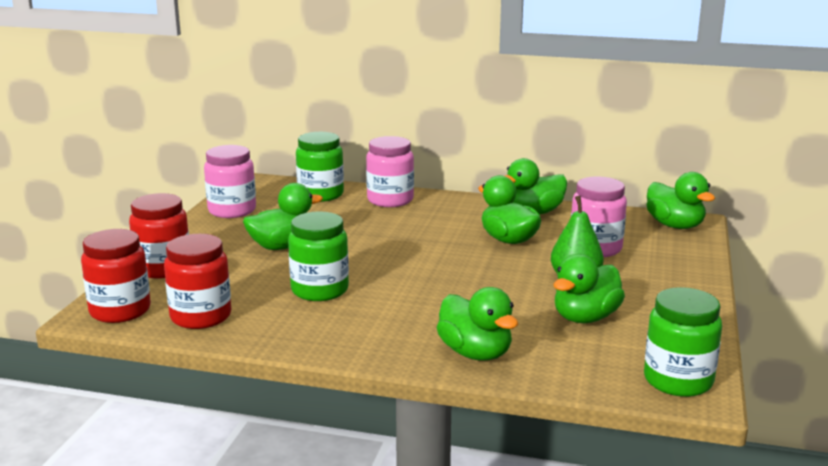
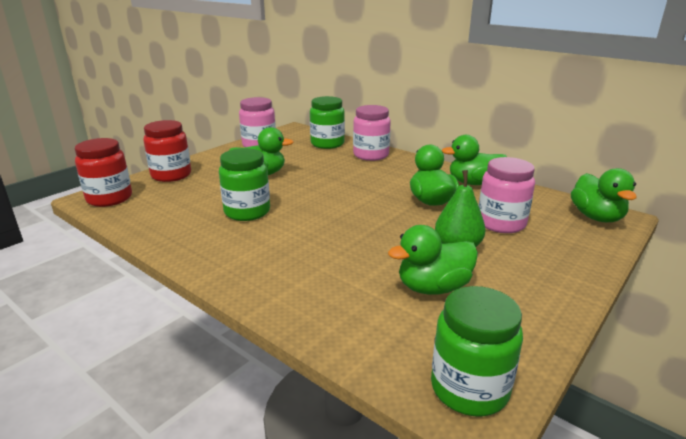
camera: 25 degrees right, 5 degrees up
red jar [164,234,231,329] -> none
green duck [437,287,518,360] -> none

